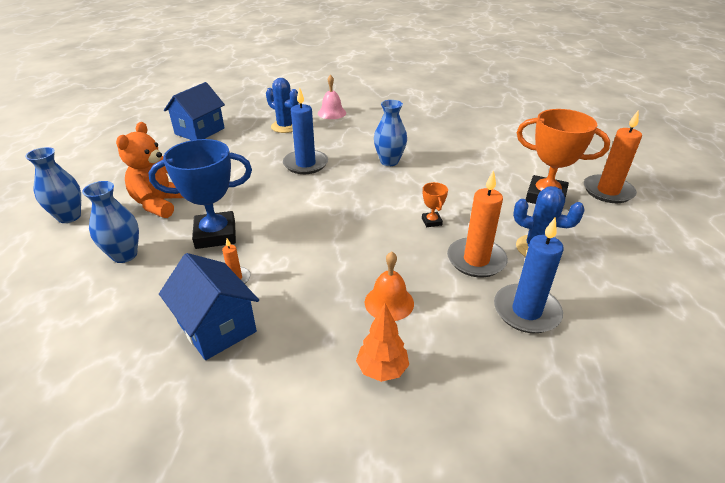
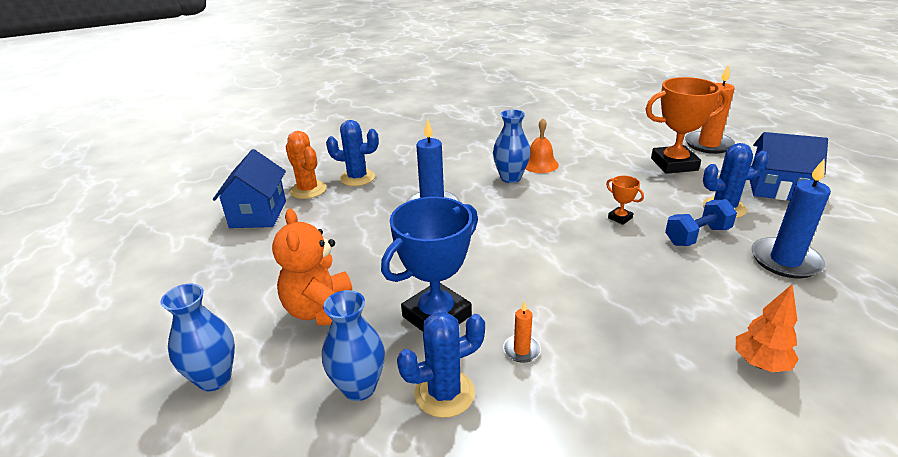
camera: 30 degrees left, 5 degrees down
blue house [159,253,259,360] -> blue house moved to [750,132,828,200]
pink bell [318,75,346,119] -> none
orange bell [365,251,414,321] -> orange bell moved to [526,118,559,173]
orange candle [447,170,508,277] -> blue dumbbell [665,199,737,246]
none -> orange cactus [286,131,327,199]
none -> blue cactus [397,311,485,418]

